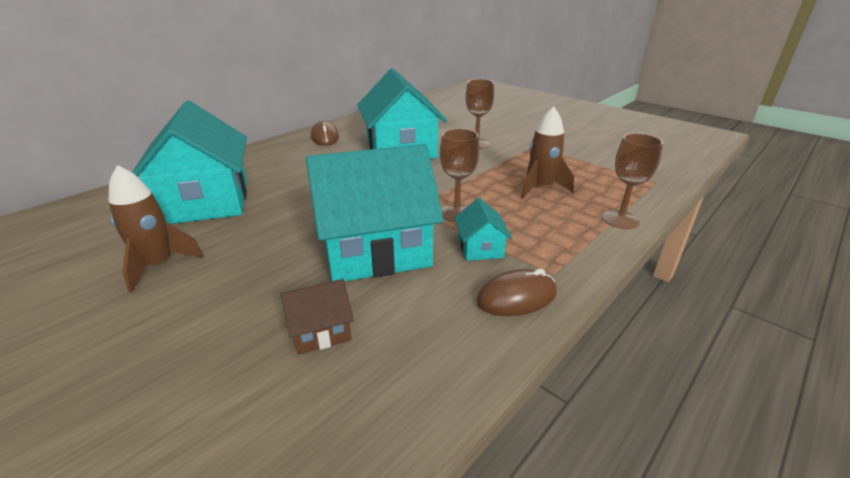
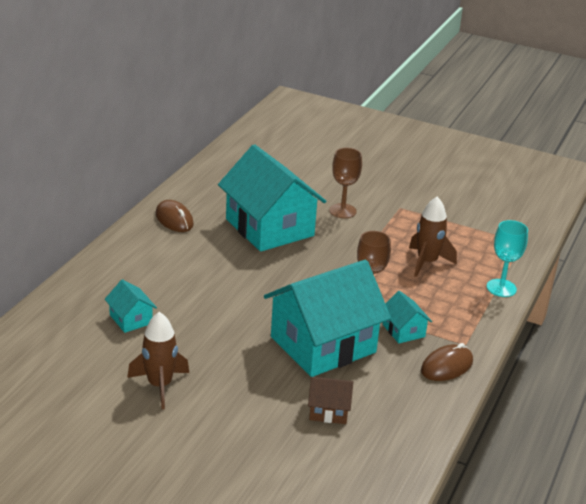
camera: 20 degrees left, 0 degrees up
turquoise house [132,101,247,224] -> turquoise house [105,279,157,333], size x0.43
brown house [281,279,354,355] -> brown house turned 45 degrees clockwise [308,377,353,424]
brown goblet [602,133,663,229] -> turquoise goblet [487,220,528,297]

